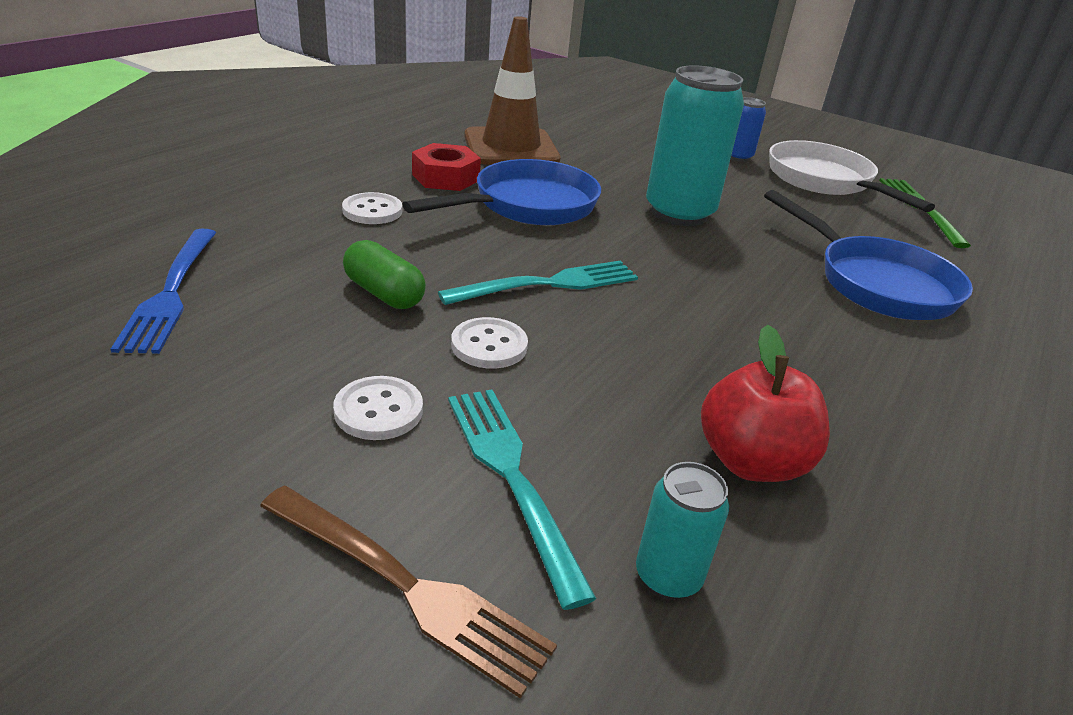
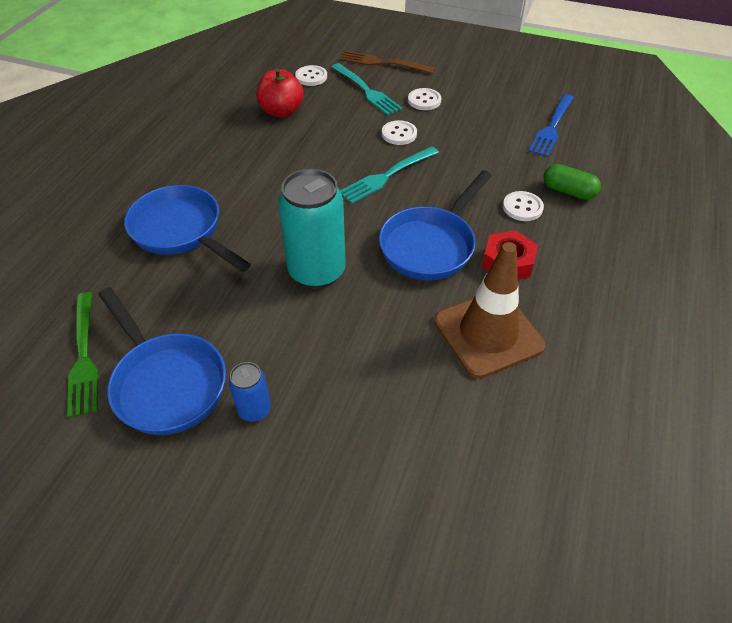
camera: 170 degrees right, 15 degrees up
blue fork [111,229,216,354] -> blue fork turned 135 degrees counterclockwise [528,94,574,157]
green capsule [343,240,426,309] -> green capsule moved to [543,164,601,200]
turquoise can [636,462,729,600] -> white button [295,65,327,86]
white pan [769,140,935,212] -> blue pan [98,287,226,435]

